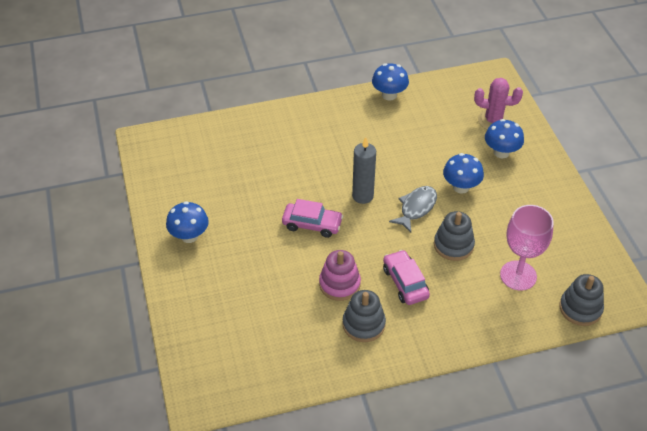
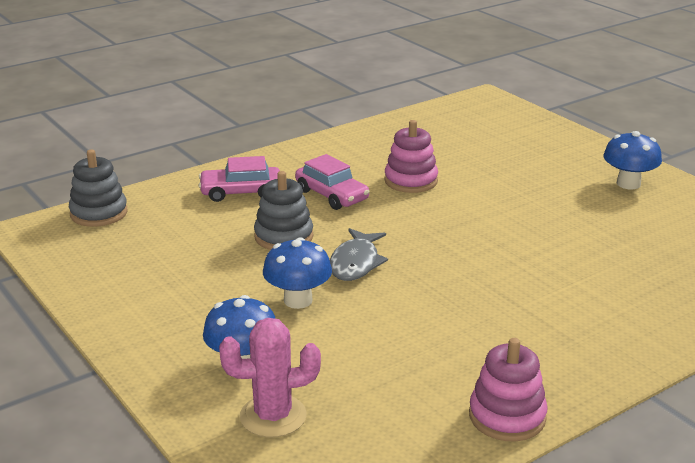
camera: 160 degrees right, 20 degrees down
pink car [282,199,343,238] -> pink car moved to [198,156,280,202]
grey stacking toy [343,290,386,342] -> none
grey candle [352,137,376,204] -> none
blue mushroom [372,63,409,101] -> pink stacking toy [469,338,548,441]
pink goblet [500,205,554,291] -> none

